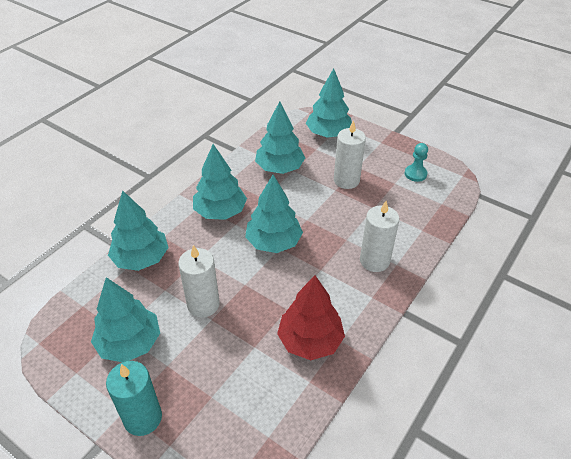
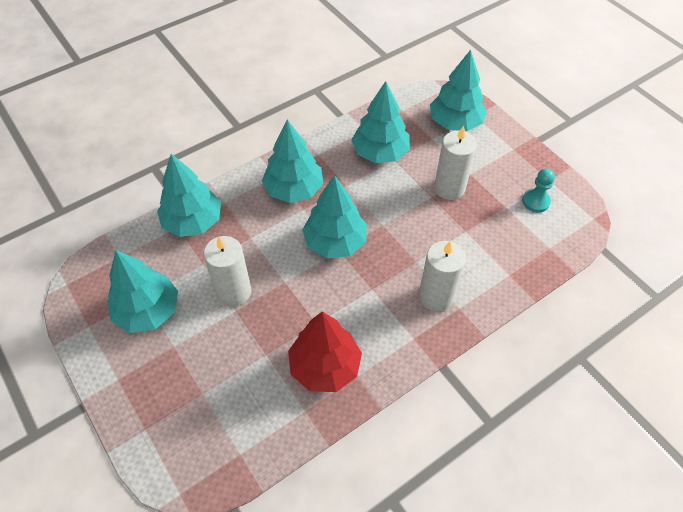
camera: 20 degrees right, 10 degrees up
turquoise candle [106,361,162,436] -> none

